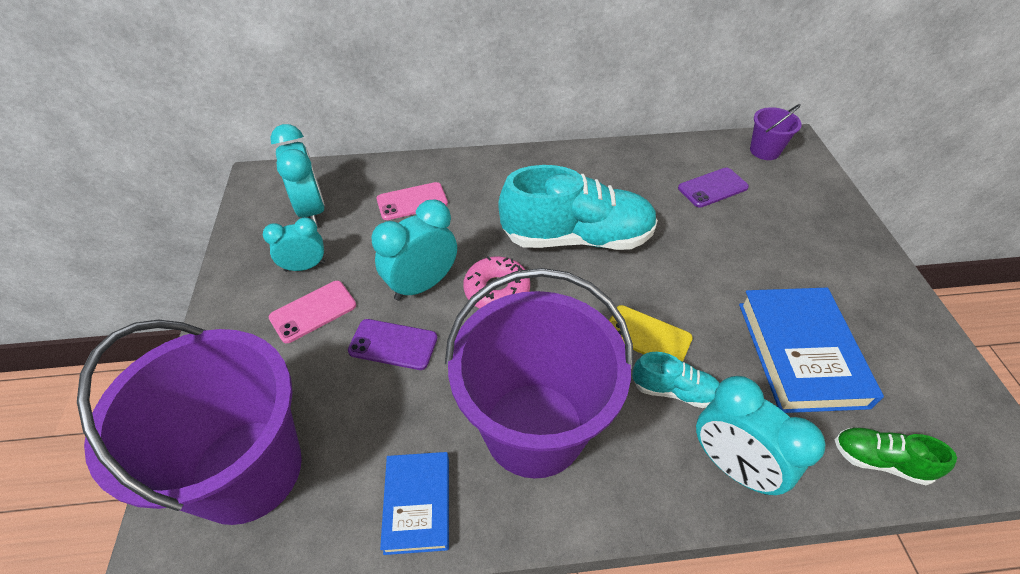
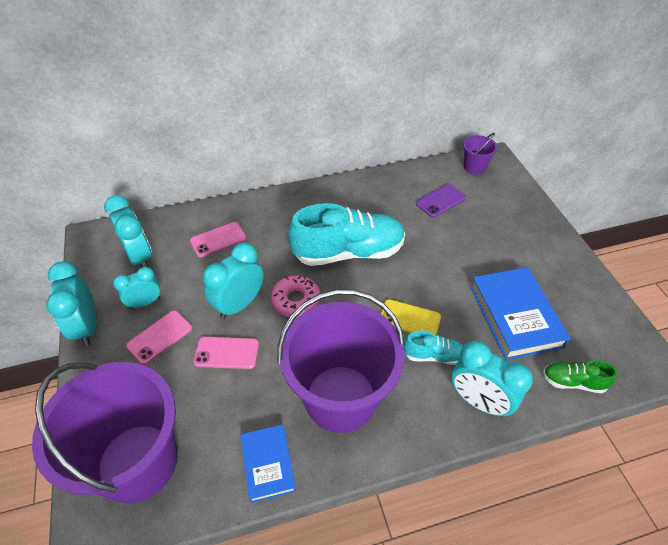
camera: 10 degrees left, 0 degrees up
purple phone [348,319,437,370] -> pink phone [194,337,259,369]
none -> turquoise clock [46,261,97,346]

